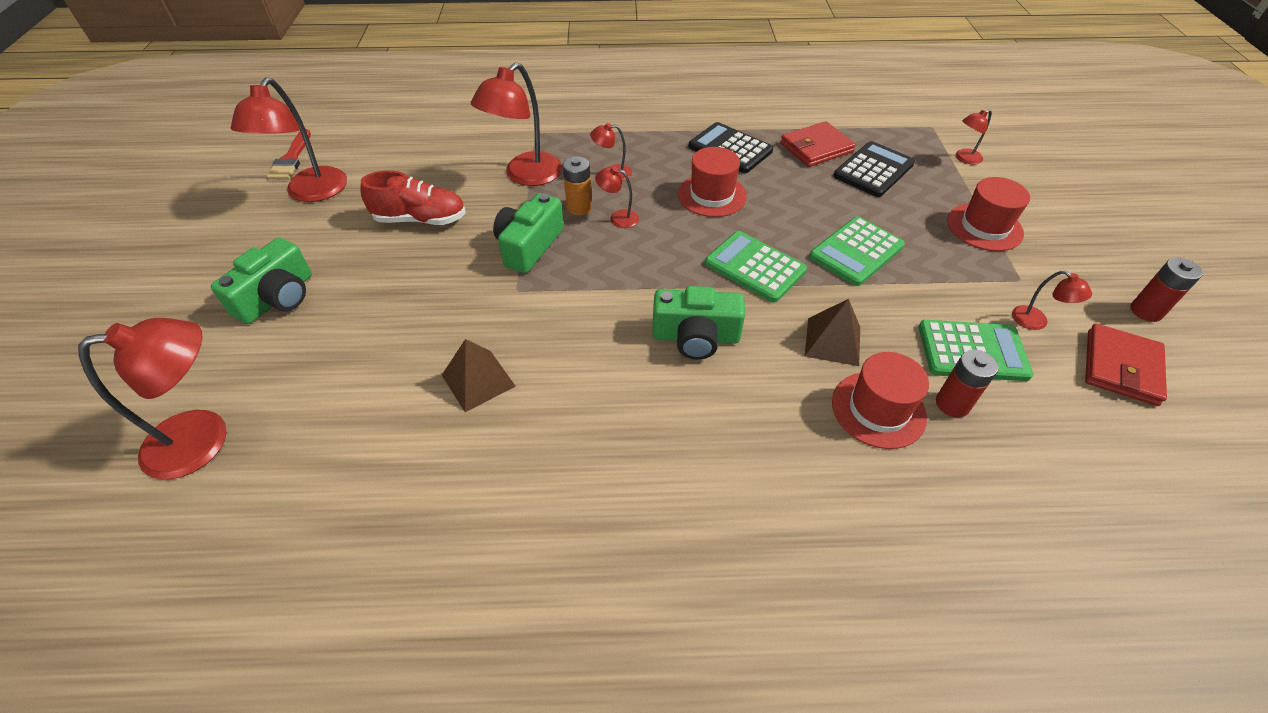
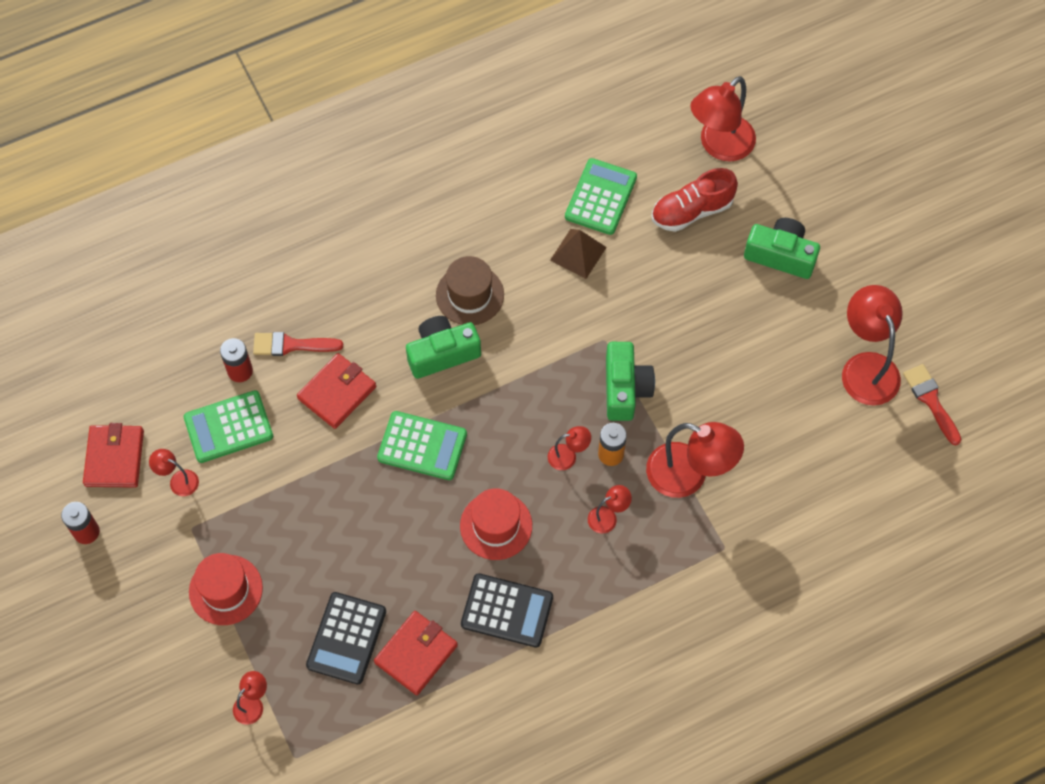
camera: 155 degrees right, 15 degrees up
green camera [211,238,312,324] -> green camera turned 105 degrees clockwise [744,218,820,279]
red shoe [361,171,466,225] -> red shoe moved to [652,168,738,232]
red lamp [471,62,562,186] -> red lamp turned 105 degrees clockwise [646,422,744,498]
brown pyramid [805,299,860,366] -> red wallet [297,353,376,429]
green calculator [809,216,905,286] -> green calculator moved to [565,158,637,235]
red hat [832,352,929,449] -> red brush [253,332,343,356]
none -> brown hat [436,256,504,325]

